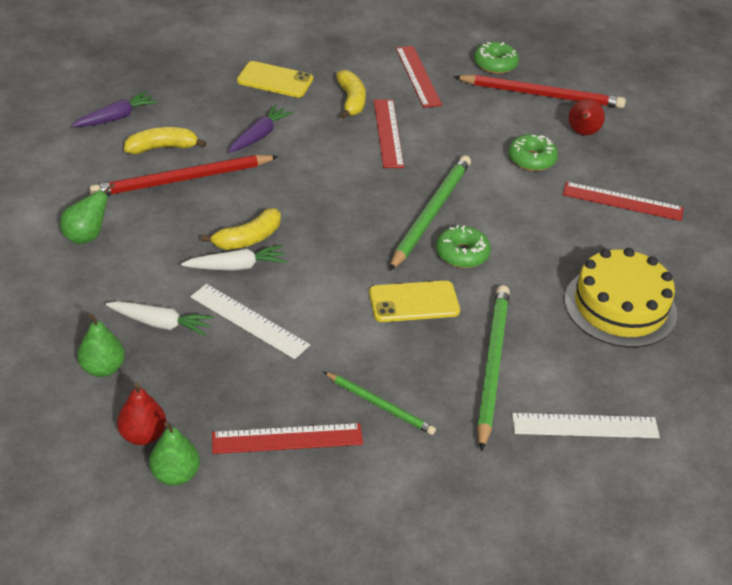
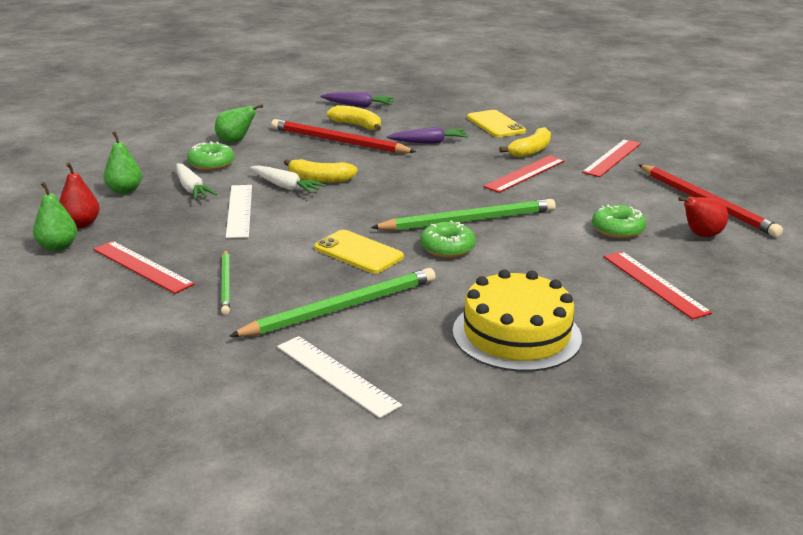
camera: 50 degrees right, 15 degrees down
green donut [474,42,519,74] -> green donut moved to [187,141,235,171]

